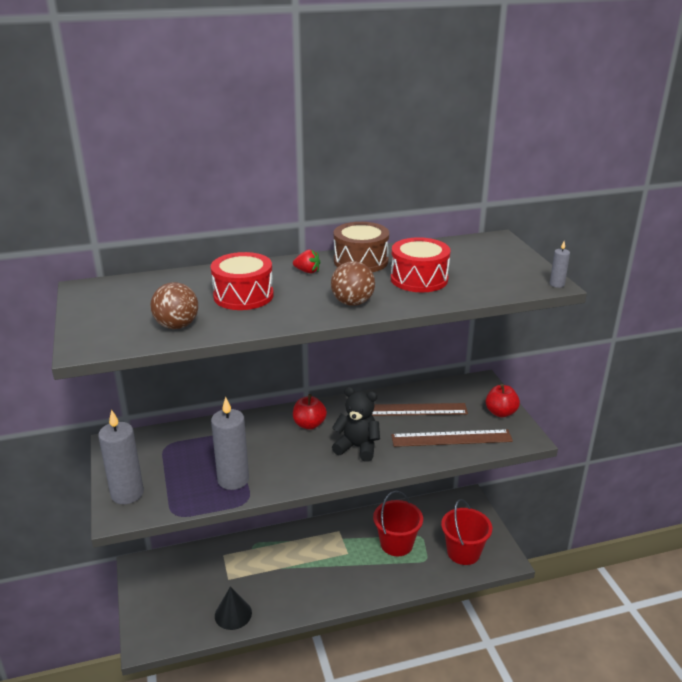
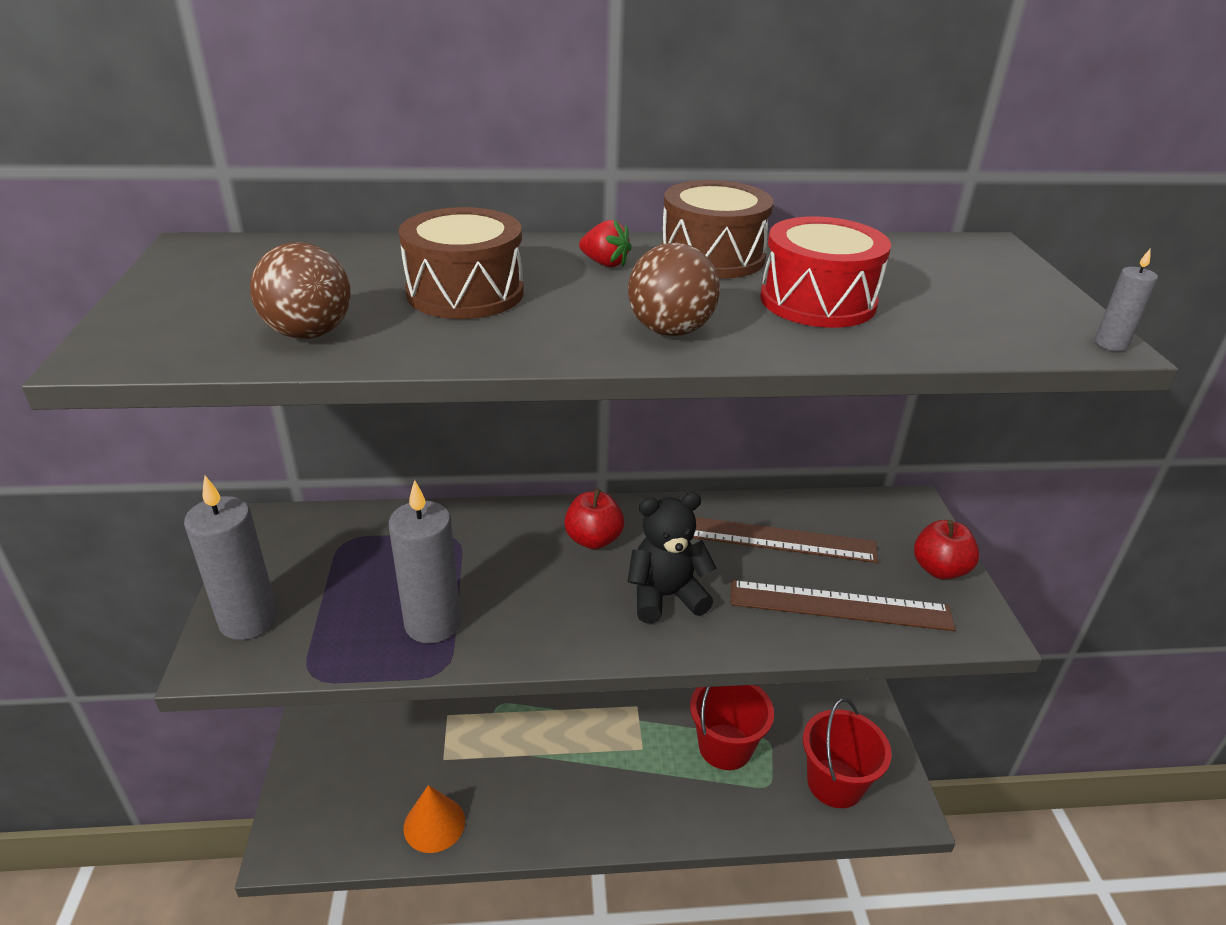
camera: 10 degrees right, 5 degrees up
red drum [210,252,274,310] -> brown drum [399,207,524,319]
black cone [215,586,252,630] -> orange cone [404,785,465,853]
black teddy bear [332,387,380,462] -> black teddy bear turned 45 degrees counterclockwise [628,493,716,623]

